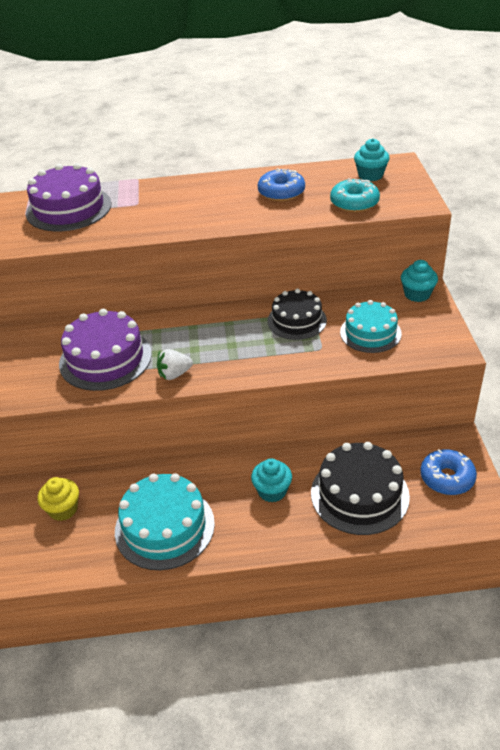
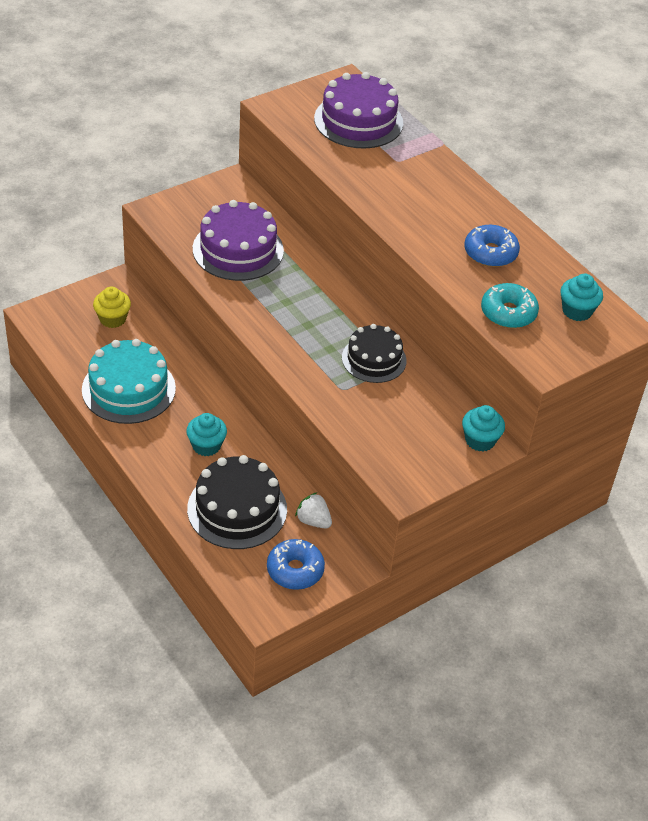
camera: 55 degrees right, 5 degrees up
white strawberry [157,349,193,380] -> white strawberry moved to [295,492,332,529]
turquoise cake [340,300,402,353] -> none

